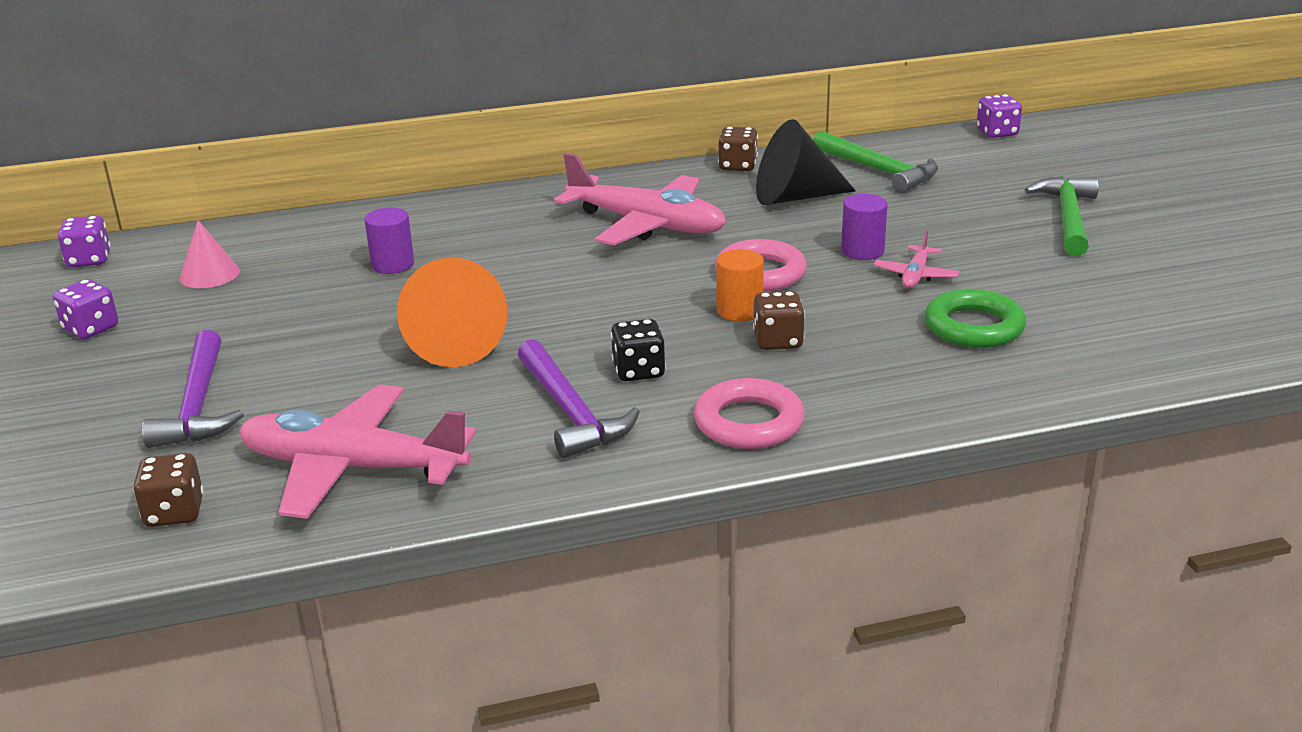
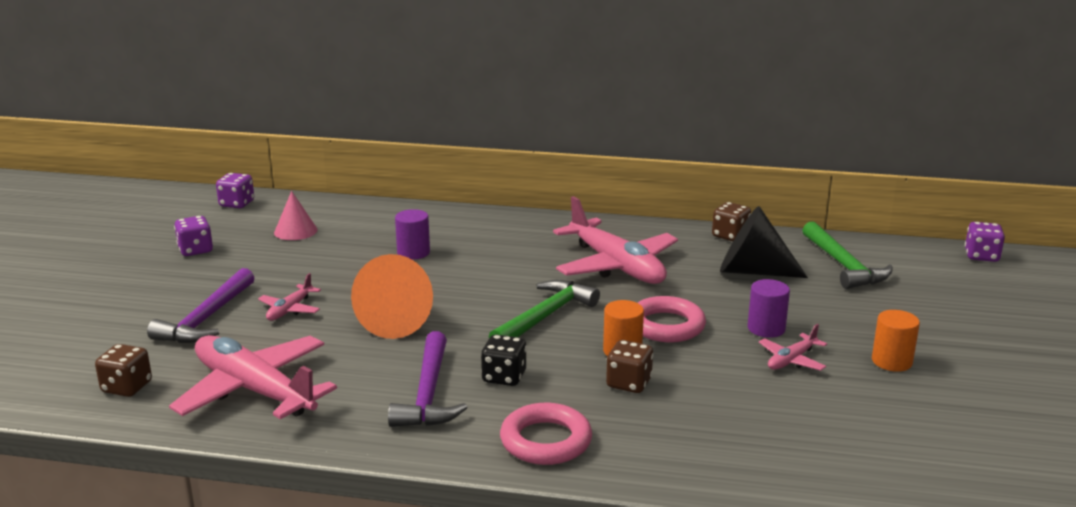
camera: 25 degrees right, 5 degrees down
green ring [925,289,1026,348] -> none
green hammer [1025,176,1099,256] -> green hammer moved to [489,280,600,338]
none -> pink plane [258,273,321,320]
none -> orange cylinder [872,310,920,372]

